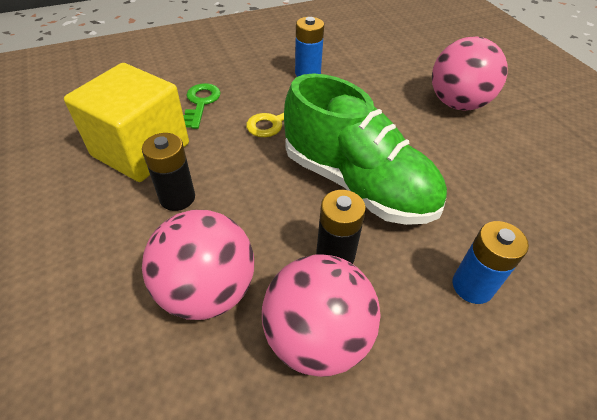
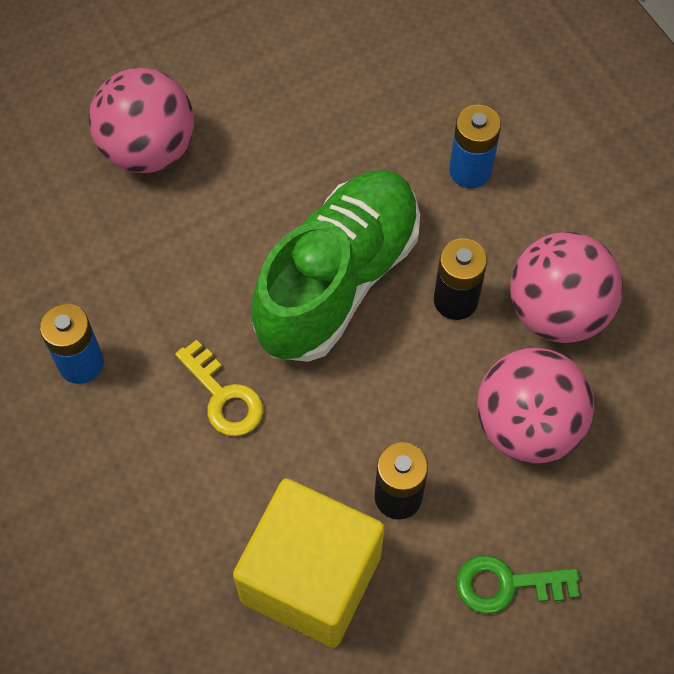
camera: 95 degrees left, 15 degrees up
green key [183,83,221,129] -> green key moved to [456,555,579,614]

